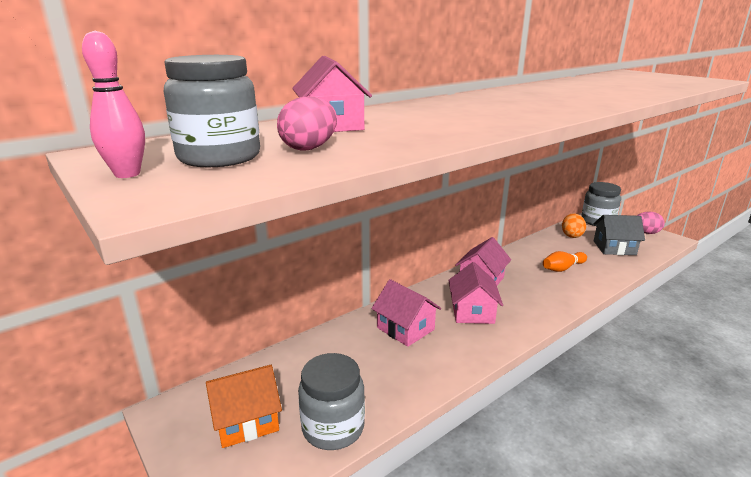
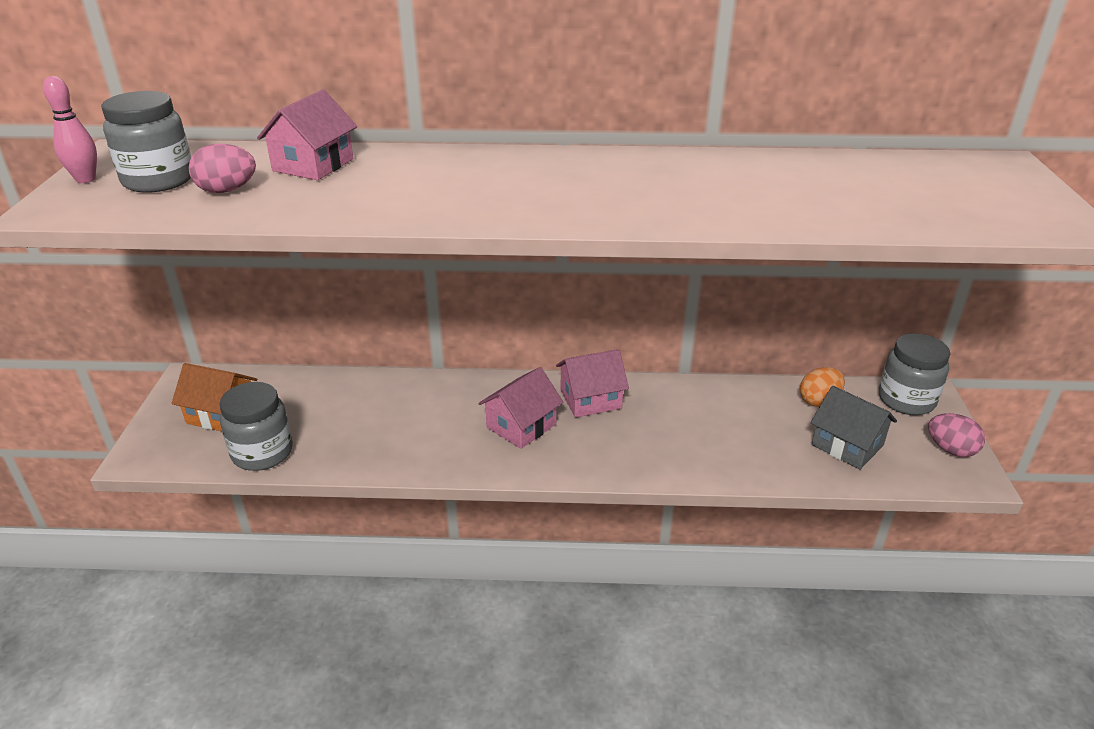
camera: 40 degrees right, 10 degrees up
pink house [371,279,441,347] -> none
orange bowling pin [543,251,587,272] -> none

